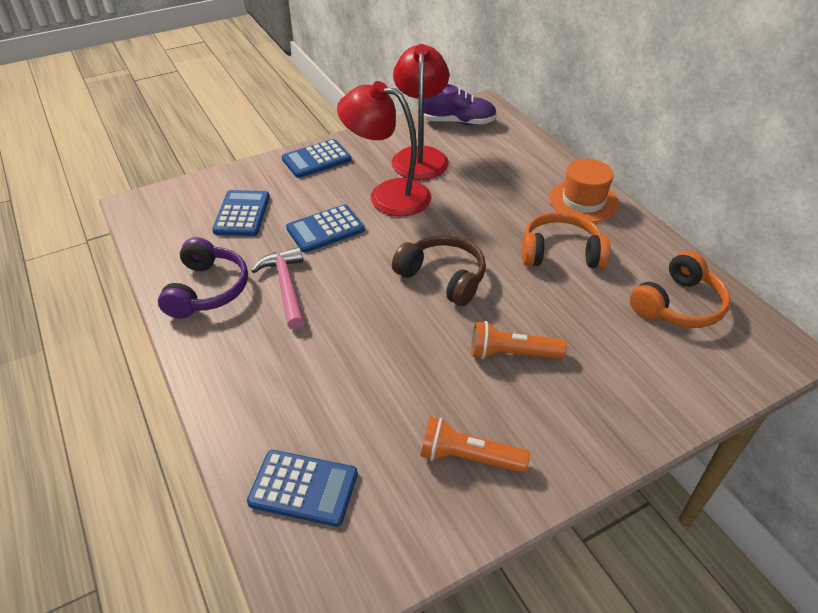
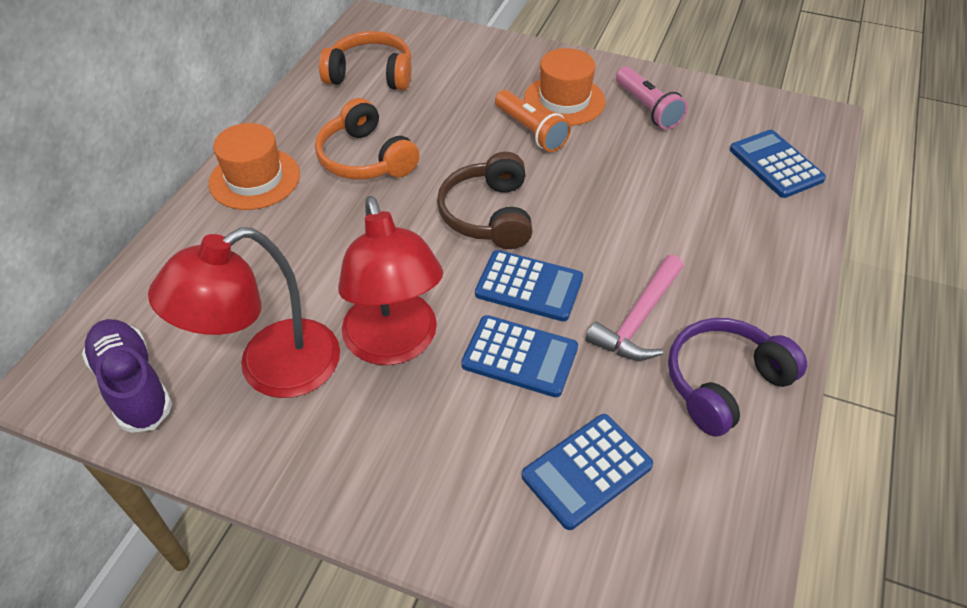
camera: 130 degrees left, 5 degrees up
blue calculator [282,139,351,178] -> blue calculator moved to [475,250,583,322]
orange flashlight [421,417,530,473] -> pink flashlight [616,67,688,129]
none -> orange hat [524,48,606,126]

